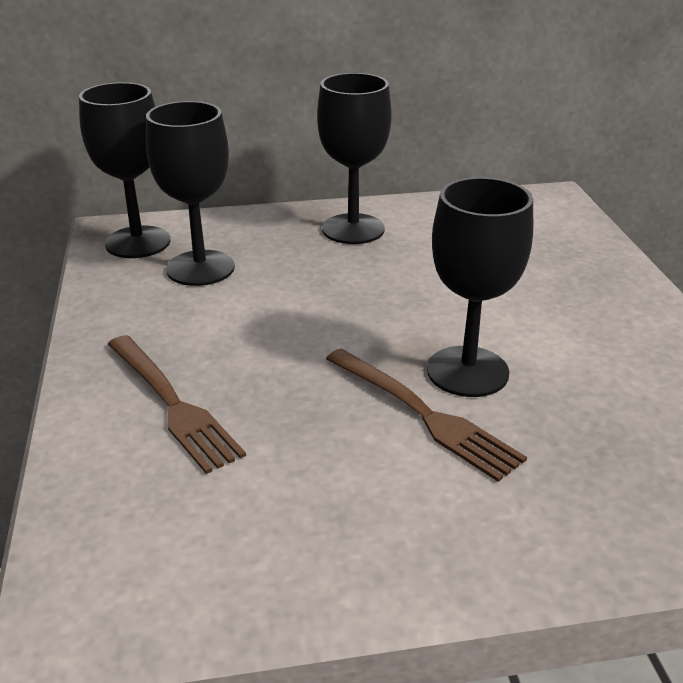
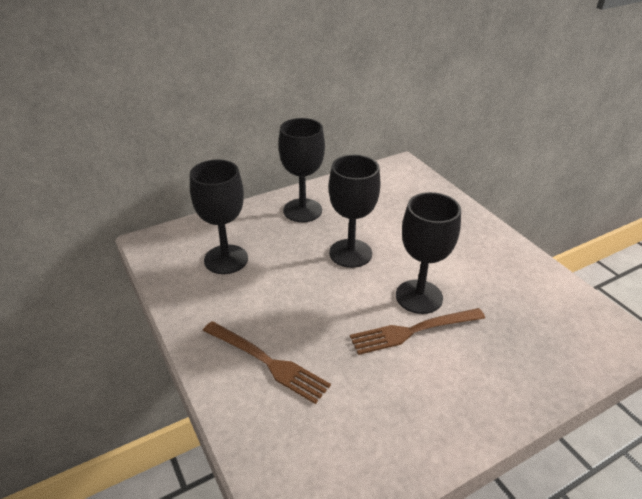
camera: 20 degrees left, 5 degrees up
black goblet [79,82,171,258] -> black goblet moved to [329,155,381,268]
brown fork [326,348,527,482] -> brown fork turned 135 degrees clockwise [350,308,485,355]

